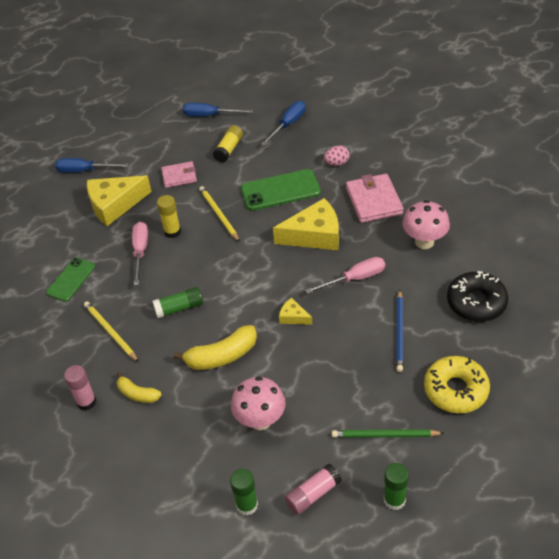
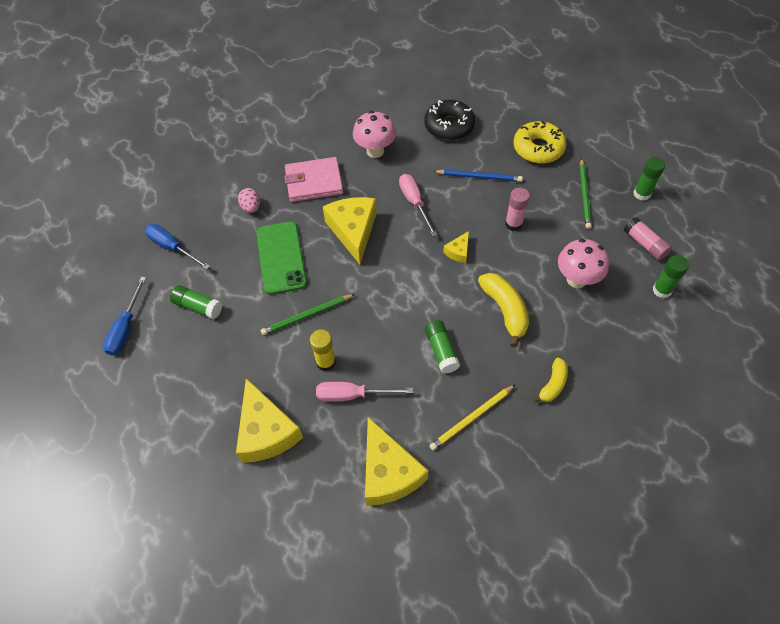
camera: 90 degrees left, 10 degrees up
green phone [46,257,95,302] -> yellow cheese [365,417,428,506]
blue screwdriver [55,158,129,173] -> none
pink glue stick [64,365,96,410] -> pink glue stick moved to [505,188,530,231]
pink wallet [161,161,197,188] -> none
yellow pencil [199,186,240,242] -> green pencil [261,294,355,335]
yellow glue stick [213,125,243,163] -> green glue stick [170,285,222,319]

